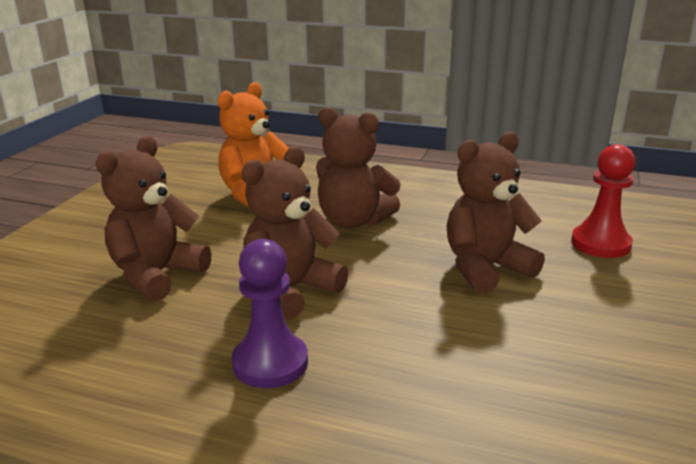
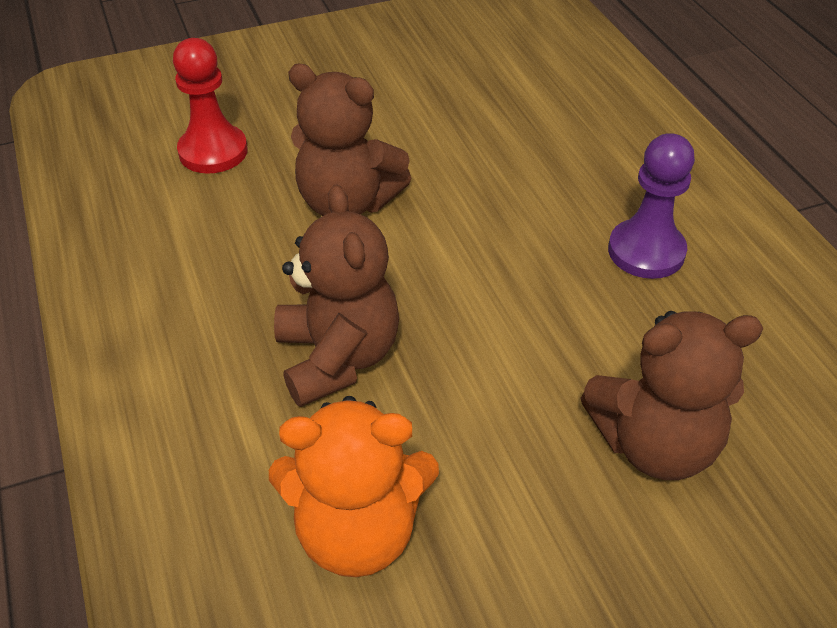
camera: 130 degrees left, 20 degrees up
brown teddy bear [242,146,348,320] -> none

